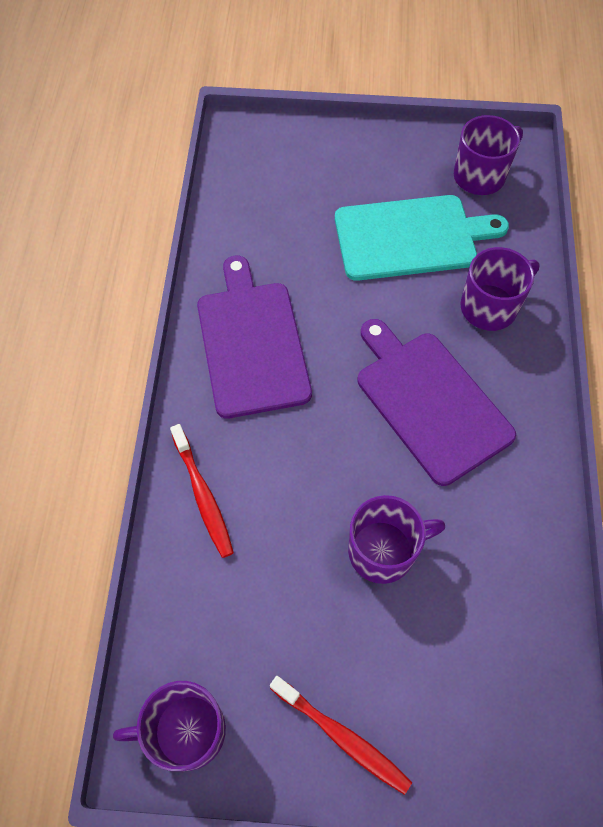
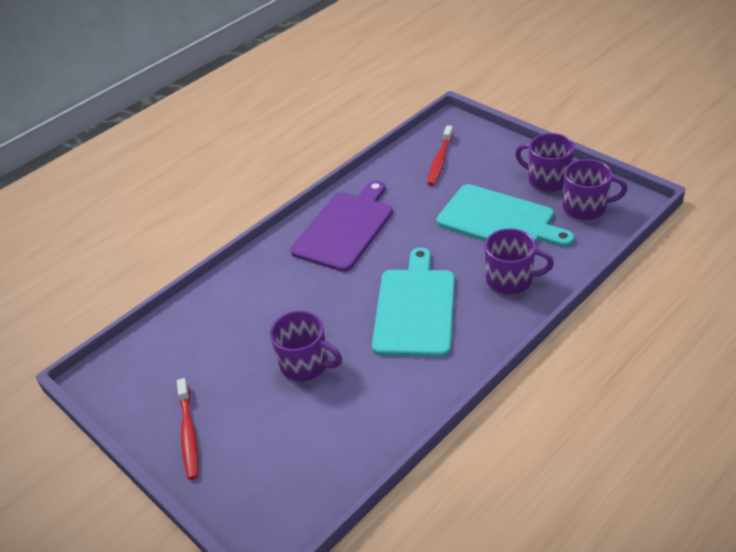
camera: 45 degrees right, 20 degrees down
purple mug [113,681,226,771] -> purple mug moved to [515,133,575,192]
red toothbrush [170,424,234,558] -> red toothbrush moved to [427,125,453,186]
purple cutting board [357,319,516,486] -> turquoise cutting board [372,247,455,357]

